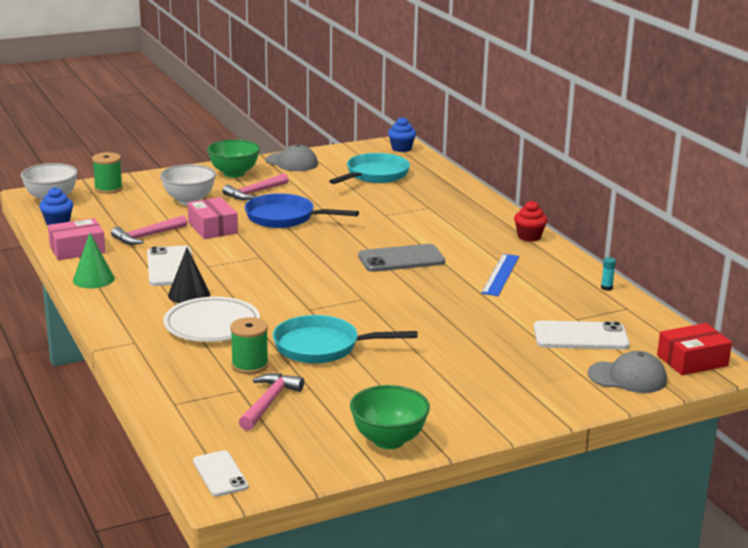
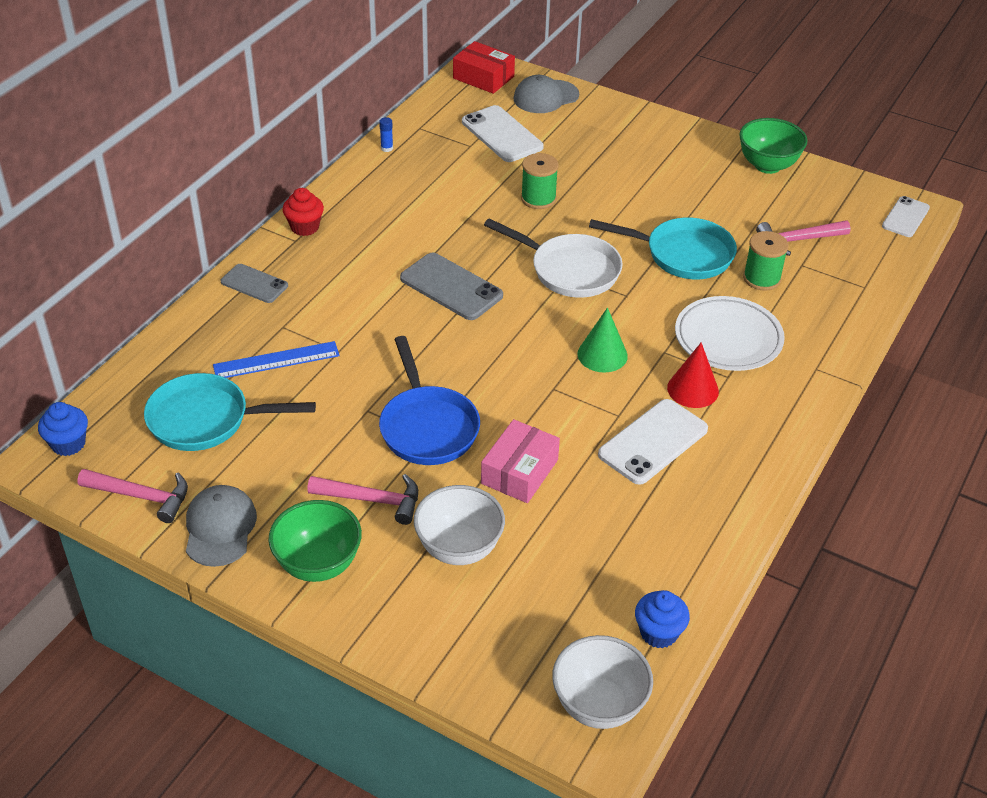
camera: 125 degrees left, 20 degrees up
pink box [48,218,105,260] -> none
green cone [73,233,115,288] -> green cone moved to [578,308,628,373]
green spool [92,152,123,194] -> green spool moved to [521,153,559,209]
pink hammer [111,215,187,245] -> pink hammer moved to [77,469,188,523]
black cone [168,247,210,303] -> red cone [667,343,719,408]
turquoise pan [273,315,417,363] -> turquoise pan turned 45 degrees counterclockwise [589,218,737,279]
blue ruler [481,254,519,296] -> blue ruler moved to [213,341,340,378]
grey cap [588,351,667,393] -> grey cap turned 90 degrees counterclockwise [513,75,579,113]
turquoise glue stick [601,257,616,291] -> blue glue stick [379,117,393,152]
none -> grey phone [221,264,288,303]
none -> white pan [484,218,623,298]

